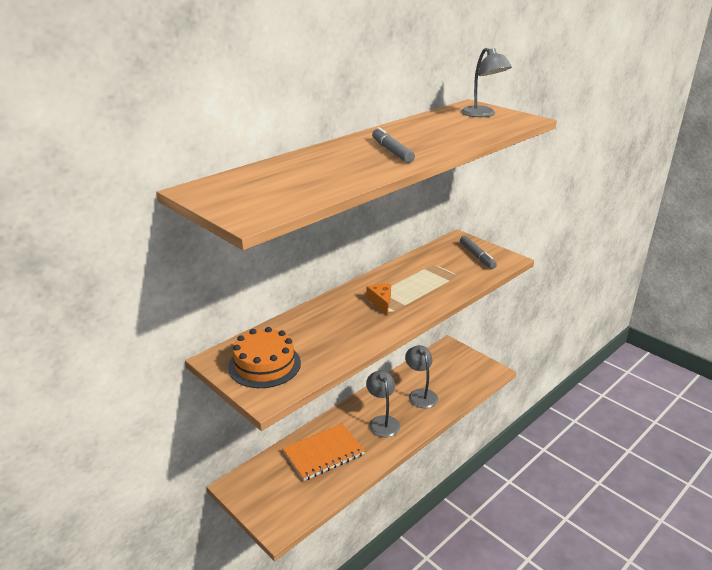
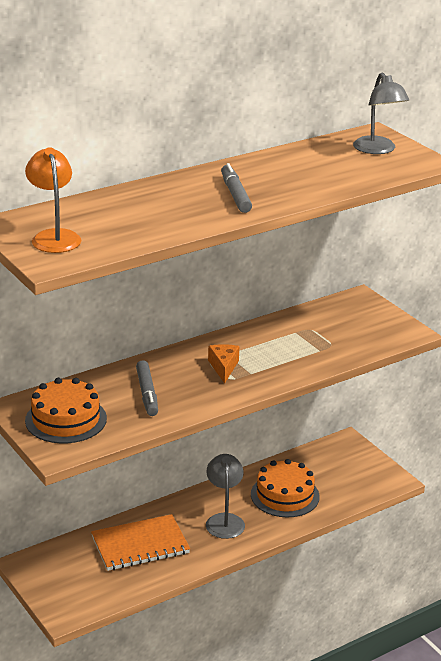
camera: 10 degrees right, 0 degrees up
grey lamp [405,345,438,408] -> orange cake [251,459,320,517]
grey marker [460,236,497,269] -> grey marker moved to [136,360,158,416]
none -> orange lamp [25,147,81,253]

